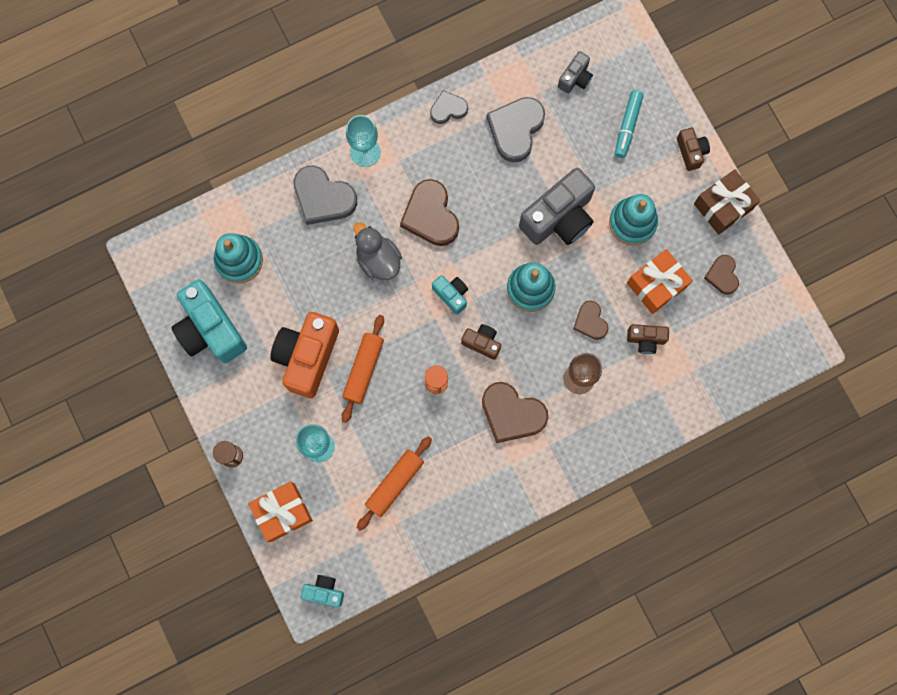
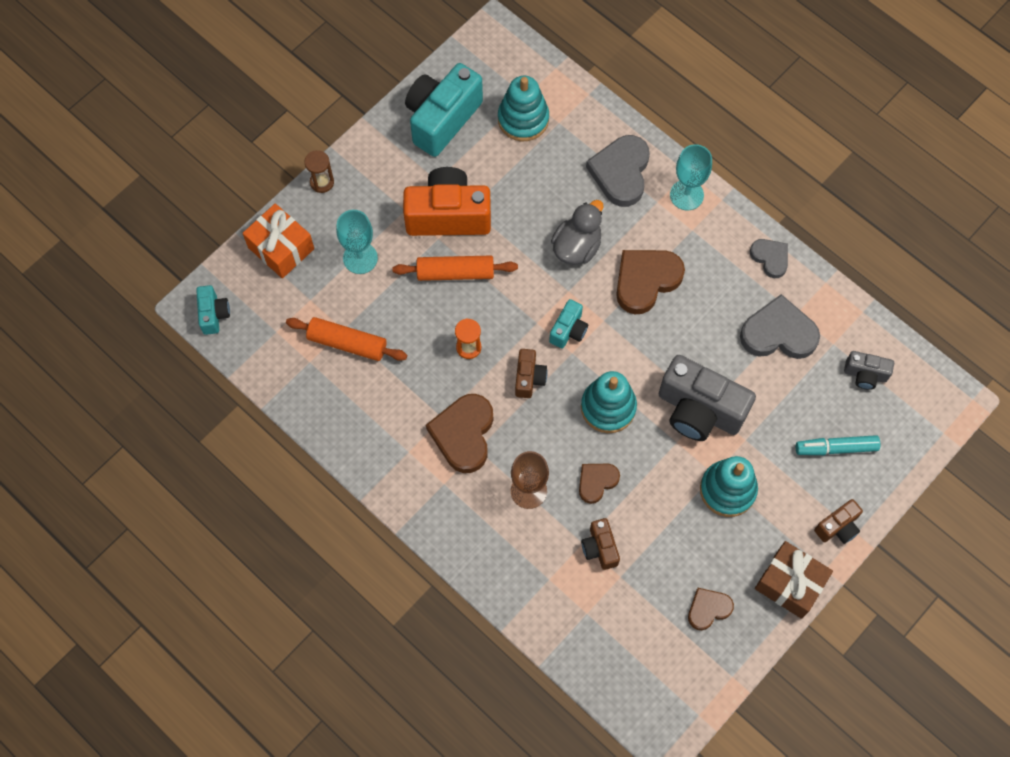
camera: 70 degrees right, 10 degrees down
orange gift [627,249,693,314] -> none

